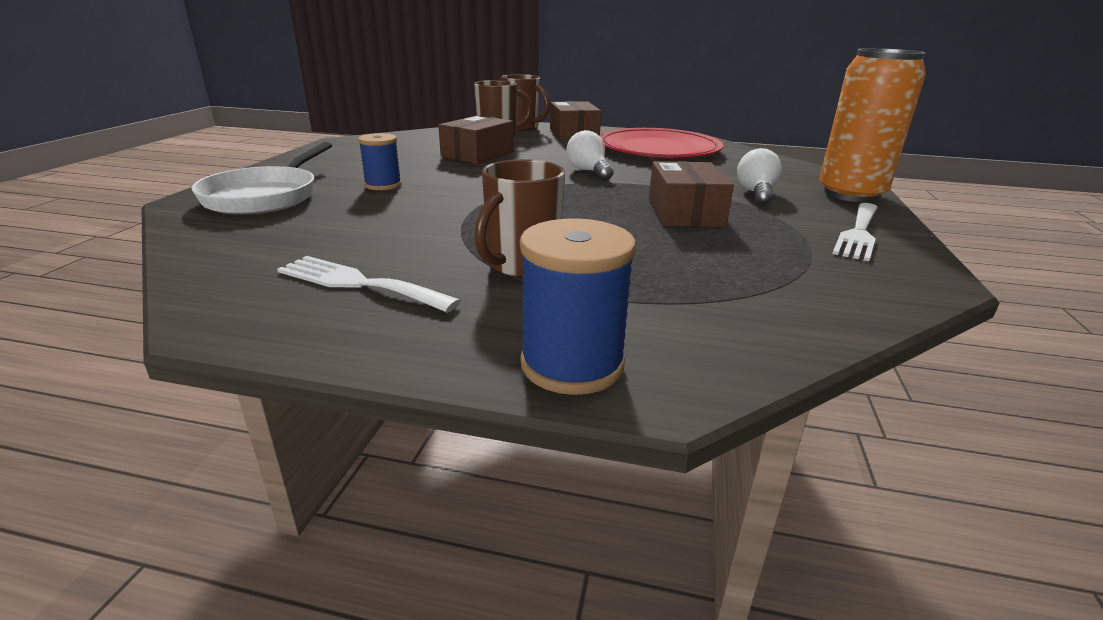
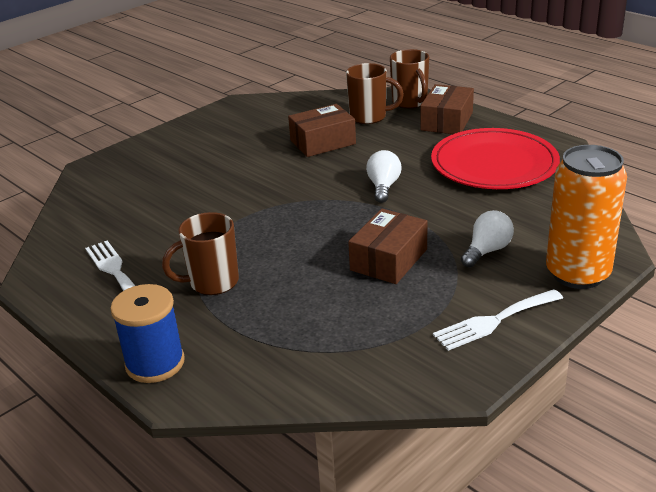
camera: 35 degrees right, 5 degrees up
white pan [191,142,332,215] -> none
blue spool [358,133,402,190] -> none

